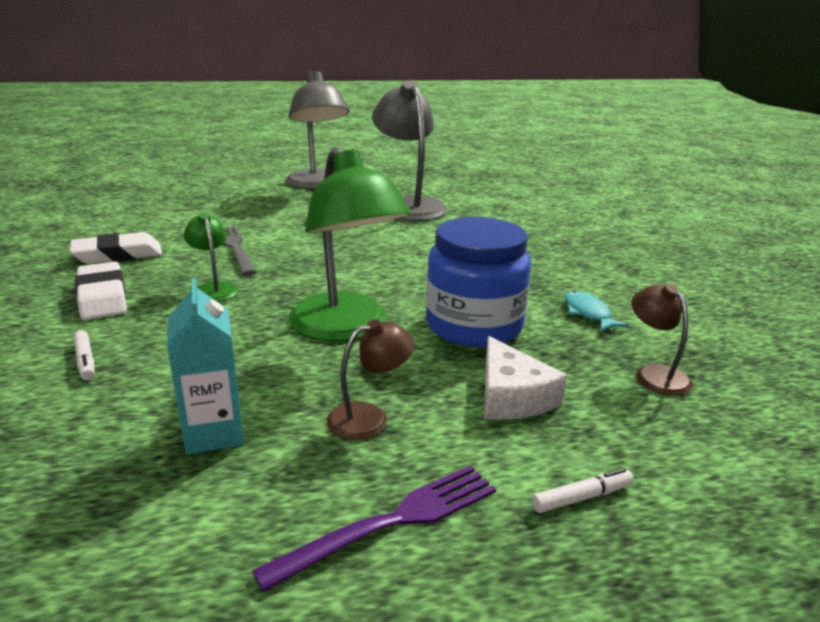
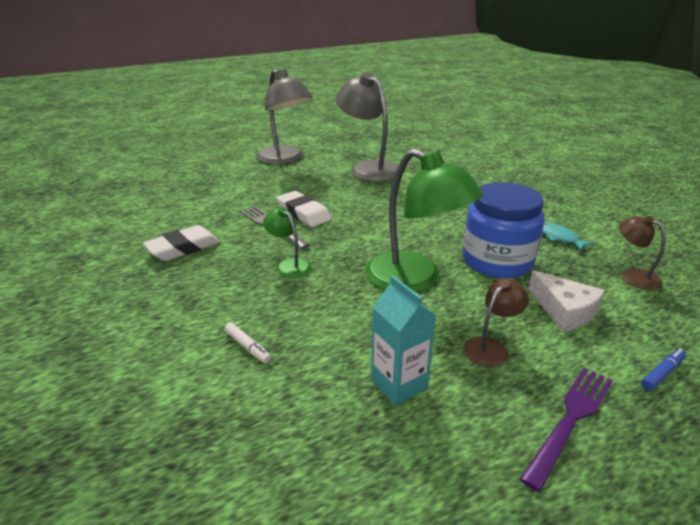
camera: 15 degrees left, 5 degrees up
white eraser [75,261,127,320] -> white eraser moved to [276,191,332,227]
white marker [532,468,634,513] -> blue marker [641,348,686,390]

